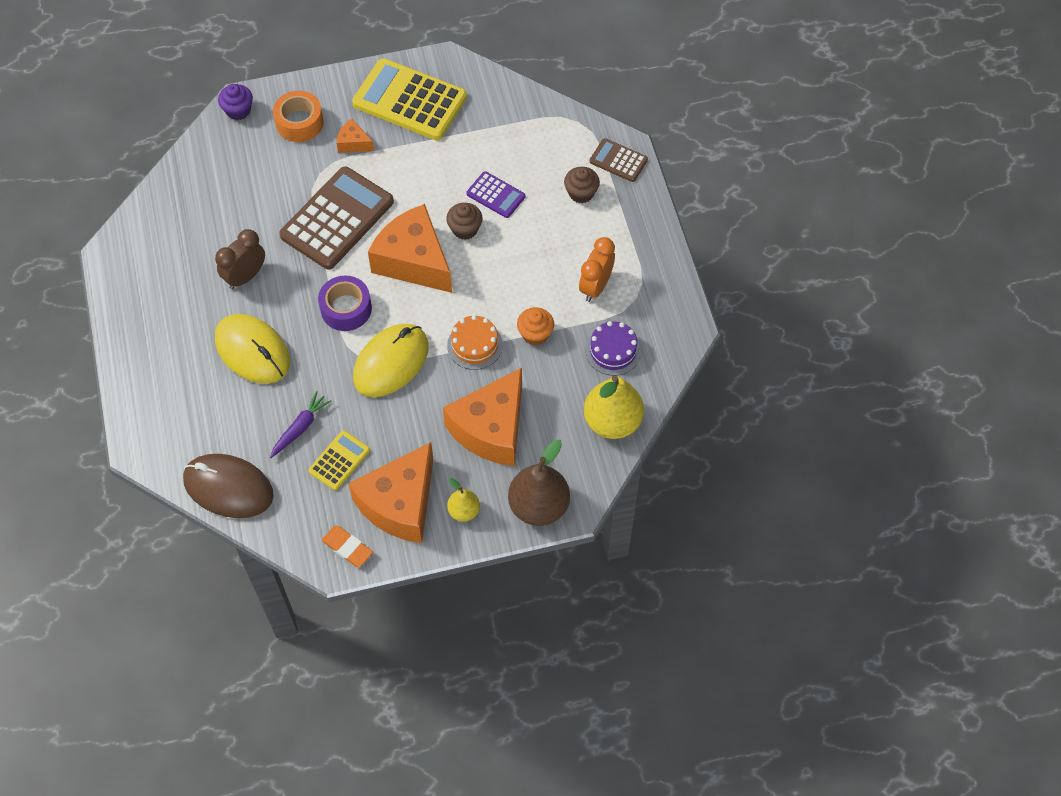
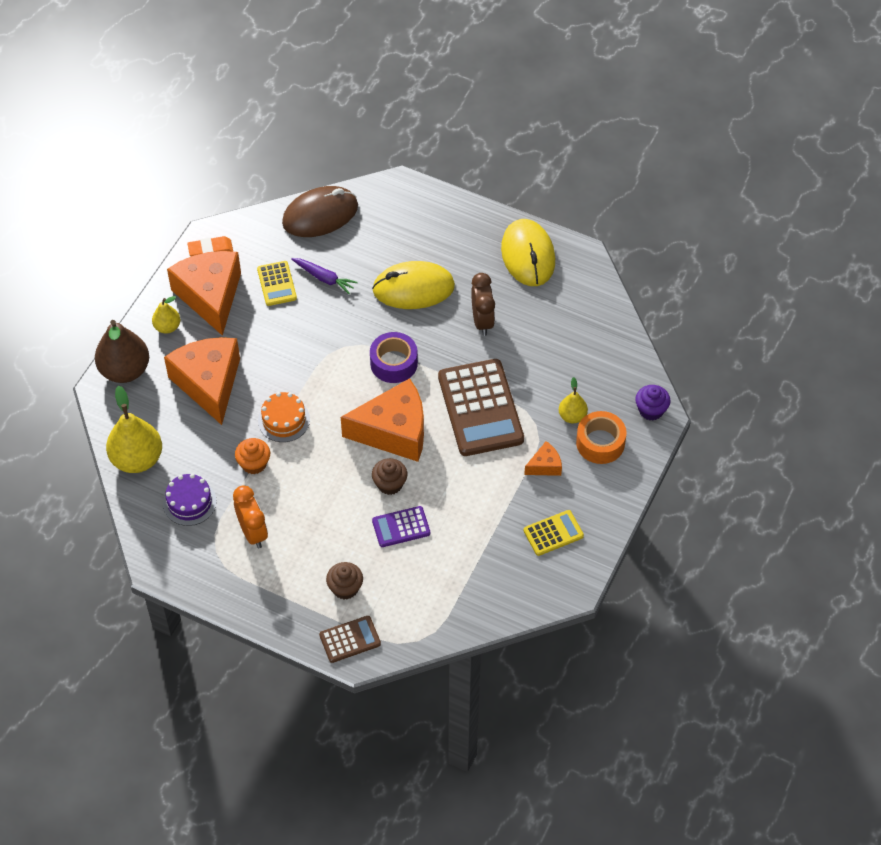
camera: 130 degrees right, 5 degrees down
purple carrot [270,391,331,458] -> purple carrot turned 45 degrees counterclockwise [291,258,358,294]
yellow calculator [352,58,467,140] -> yellow calculator [524,510,584,556], size x0.50
yellow mouse [353,324,428,397] -> yellow mouse moved to [501,219,555,286]
none -> yellow pear [559,377,588,423]

